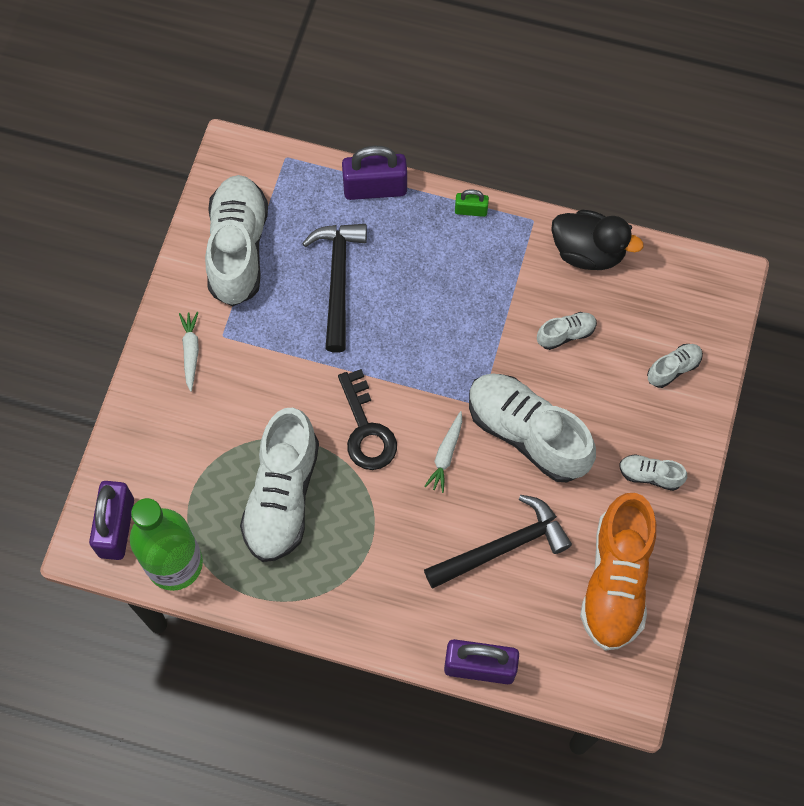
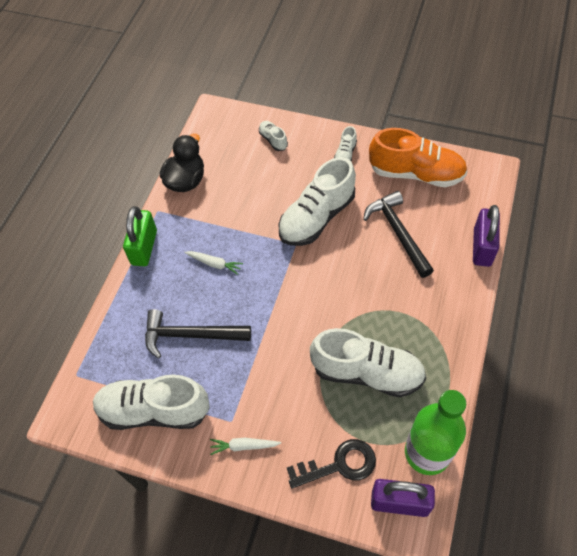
camera: 85 degrees left, 10 degrees down
black key [338,369,397,470] -> black key moved to [287,439,376,489]
purple padlock [342,146,407,200] -> none
white carrot [424,411,462,493] -> white carrot moved to [184,251,243,275]
green padlock [455,189,489,217] -> green padlock [123,206,157,266], size x1.95
white shoe [537,312,597,350] -> none

